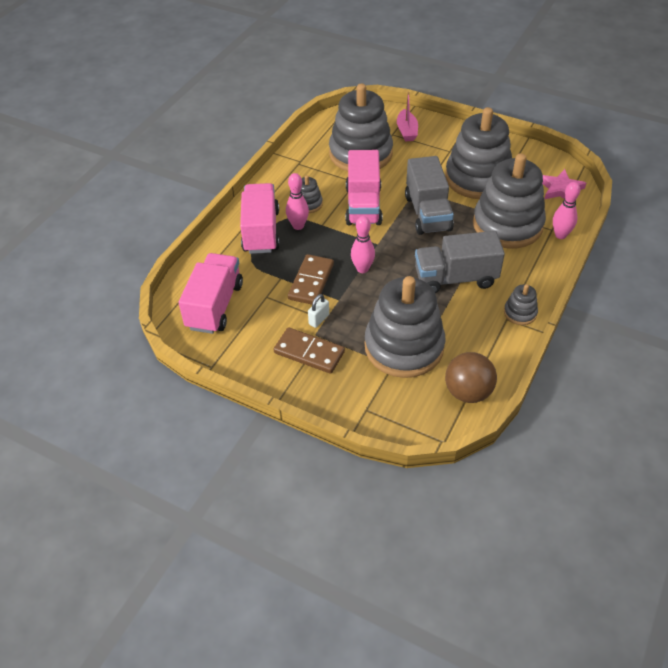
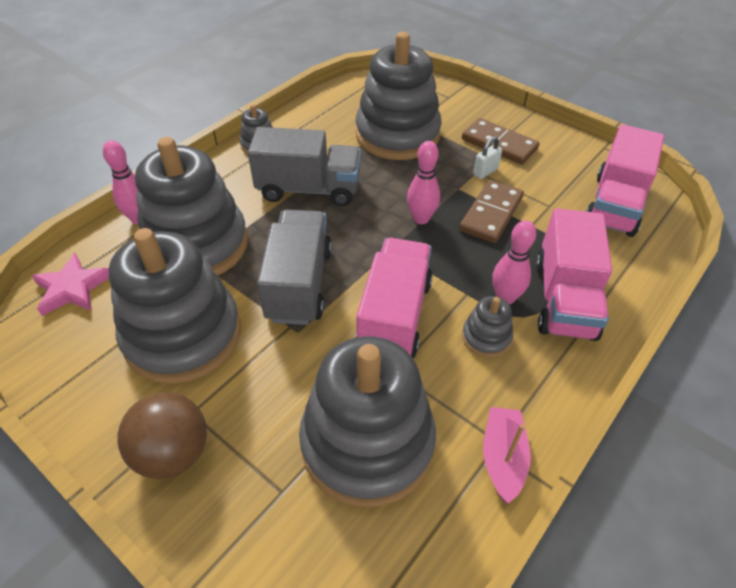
camera: 170 degrees left, 0 degrees up
pink boat [397,92,418,141] -> pink boat moved to [483,407,531,504]
brown ball [445,352,497,403] -> brown ball moved to [117,392,207,479]

